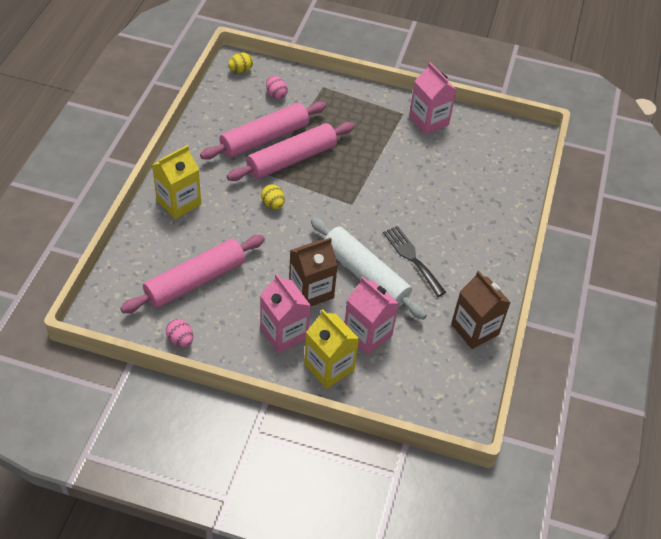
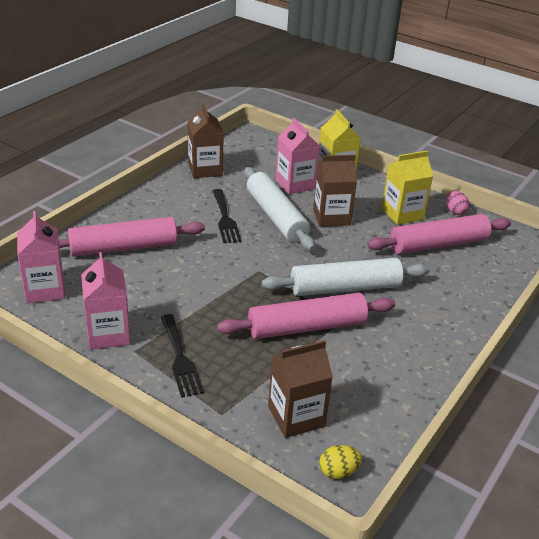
camera: 160 degrees left, 15 degrees down
yellow carton [152,145,201,219] -> yellow carton moved to [382,150,433,225]
pink rolling pin [200,102,326,160] -> pink rolling pin moved to [58,217,205,257]
pink carton [260,274,311,353] -> pink carton moved to [17,211,65,303]
yellow egg [261,184,285,209] -> white rolling pin [261,258,430,296]
pink egg [266,76,288,99] -> brown carton [268,340,333,438]
none -> black fork [161,314,204,398]

